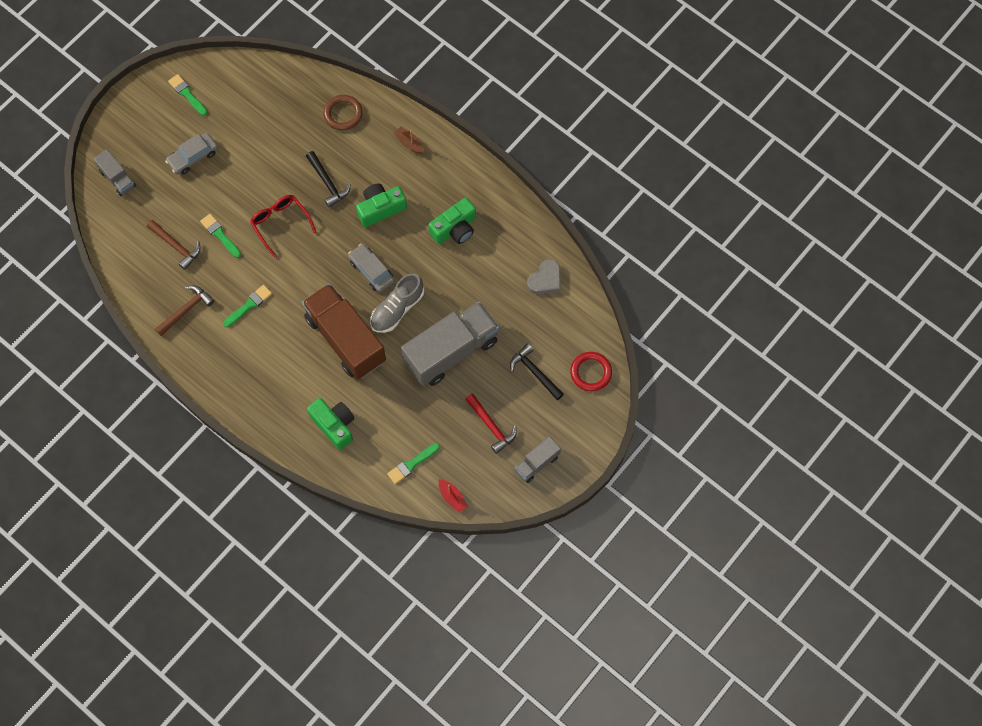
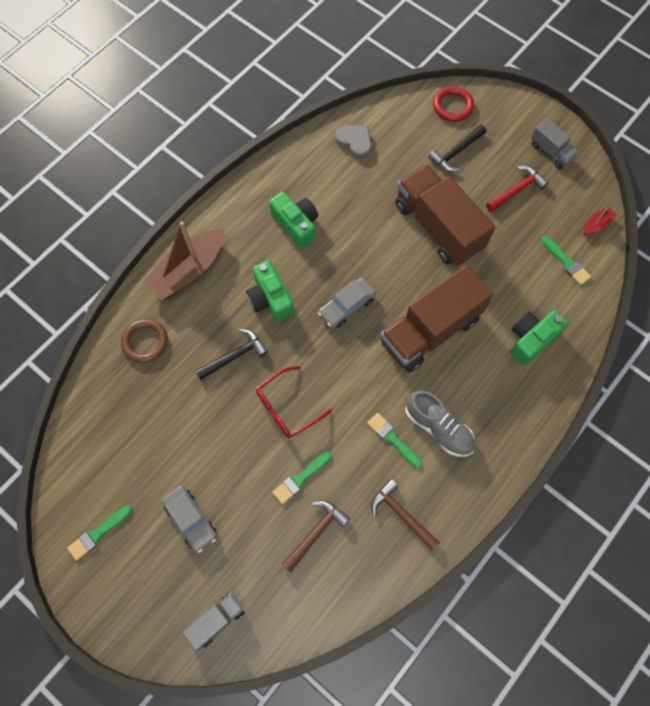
camera: 90 degrees left, 0 degrees up
grey shoe [370,273,424,333] -> grey shoe moved to [405,391,475,457]
brown boat [394,127,423,154] -> brown boat [143,221,225,300], size x2.27
grey truck [401,302,499,386] -> brown truck [396,164,495,266]

